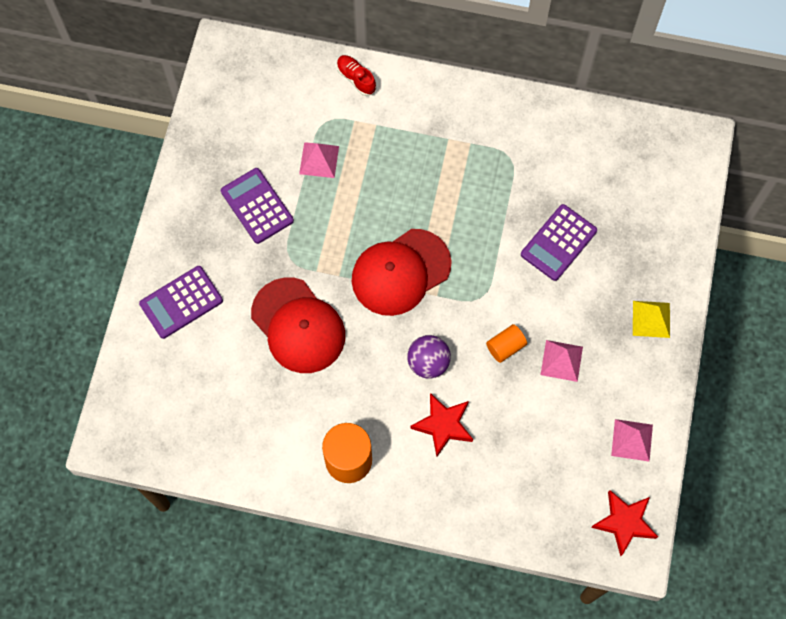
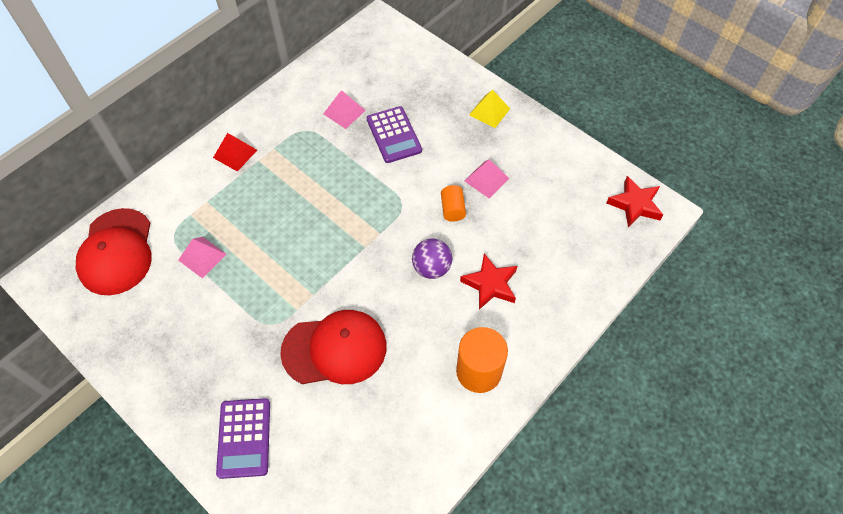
camera: 60 degrees left, 10 degrees down
purple calculator [221,168,294,244] -> none
red shoe [337,55,376,96] -> none
red cap [352,229,452,316] -> red cap moved to [76,208,152,295]
pink pyramid [611,419,653,462] -> pink pyramid moved to [323,90,366,129]
none -> red pyramid [213,133,257,172]

